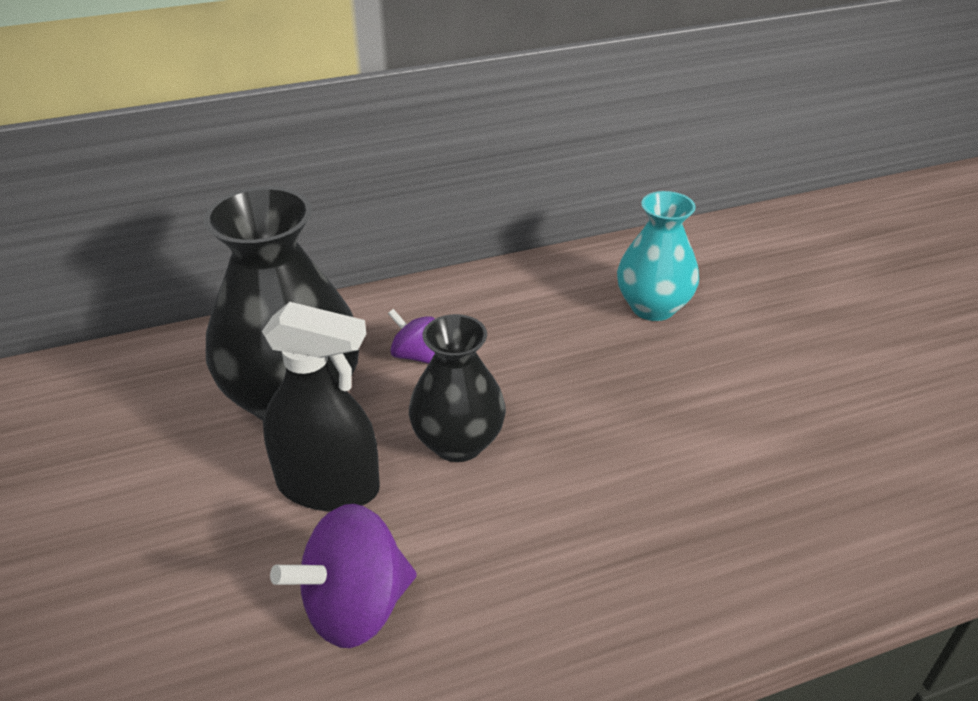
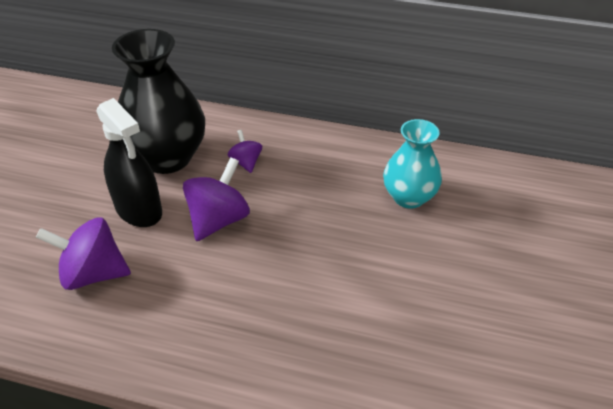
camera: 35 degrees right, 5 degrees up
black vase [409,314,506,462] -> purple spinning top [183,157,250,241]

